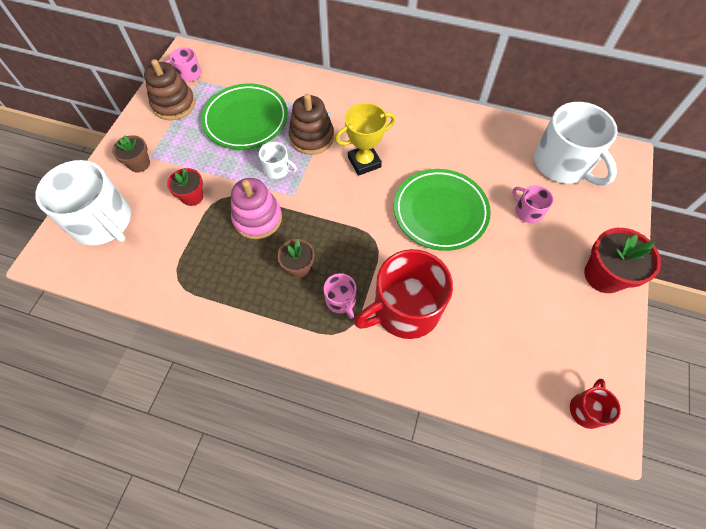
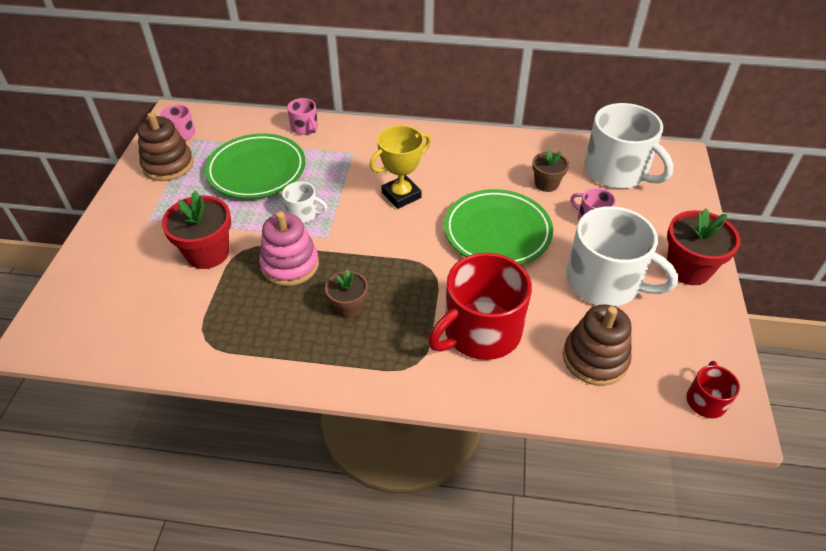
camera: 10 degrees left, 15 degrees down
white mug [35,160,131,245] -> white mug moved to [566,206,678,306]
brown flower pot [112,135,150,172] -> brown flower pot moved to [532,149,569,192]
red flower pot [167,168,203,206] -> red flower pot [162,191,231,269], size x1.64
brown stacking toy [289,94,334,155] -> brown stacking toy moved to [563,304,632,386]
pink mug [323,273,356,319] -> pink mug moved to [287,98,318,135]

